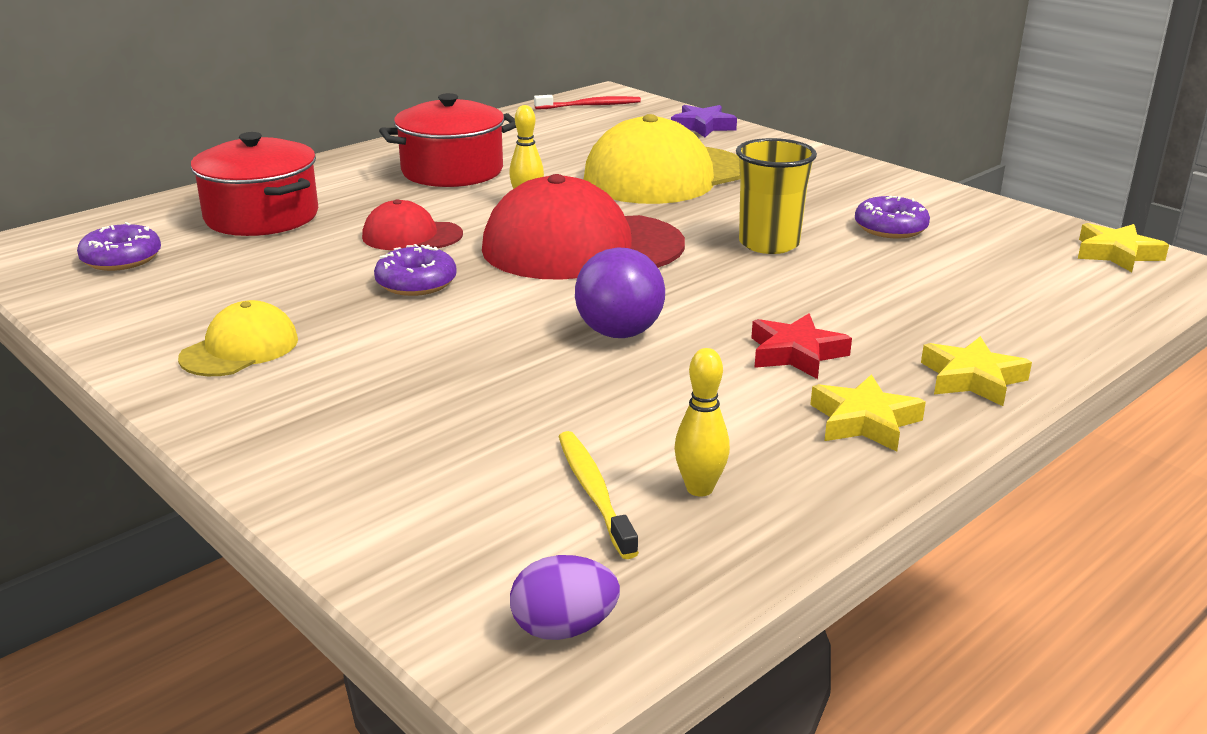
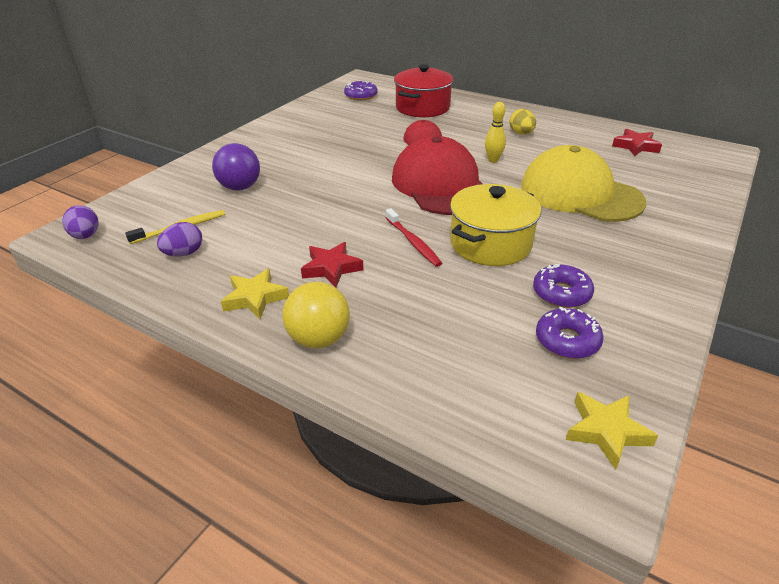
camera: 75 degrees right, 10 degrees up
yellow cap [178,300,298,376] -> none
purple donut [374,244,457,296] -> purple donut moved to [536,307,604,359]
red pot [379,93,516,187] -> yellow egg [510,109,536,134]
red toothbrush [534,95,641,109] -> red toothbrush moved to [385,208,442,267]
purple ball [575,248,665,338] -> purple ball moved to [212,143,260,191]
purple star [671,105,737,137] -> none
yellow bowling pin [674,348,730,497] -> purple egg [157,222,202,257]
yellow cup [736,138,817,254] -> yellow pot [450,184,541,266]
yellow star [921,336,1032,406] -> yellow ball [282,282,350,349]
none -> red star [612,129,662,156]

